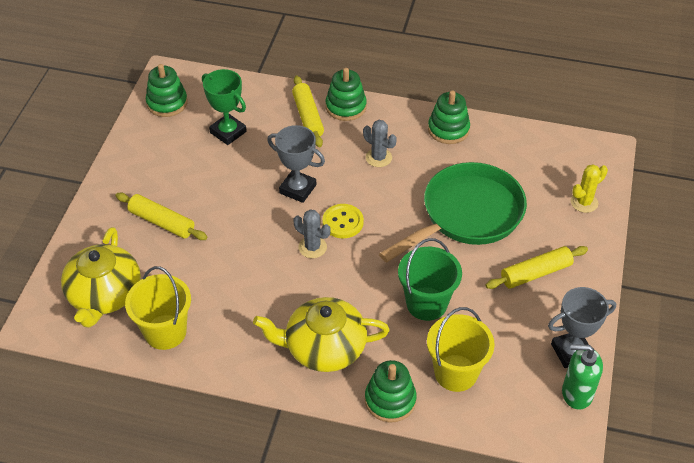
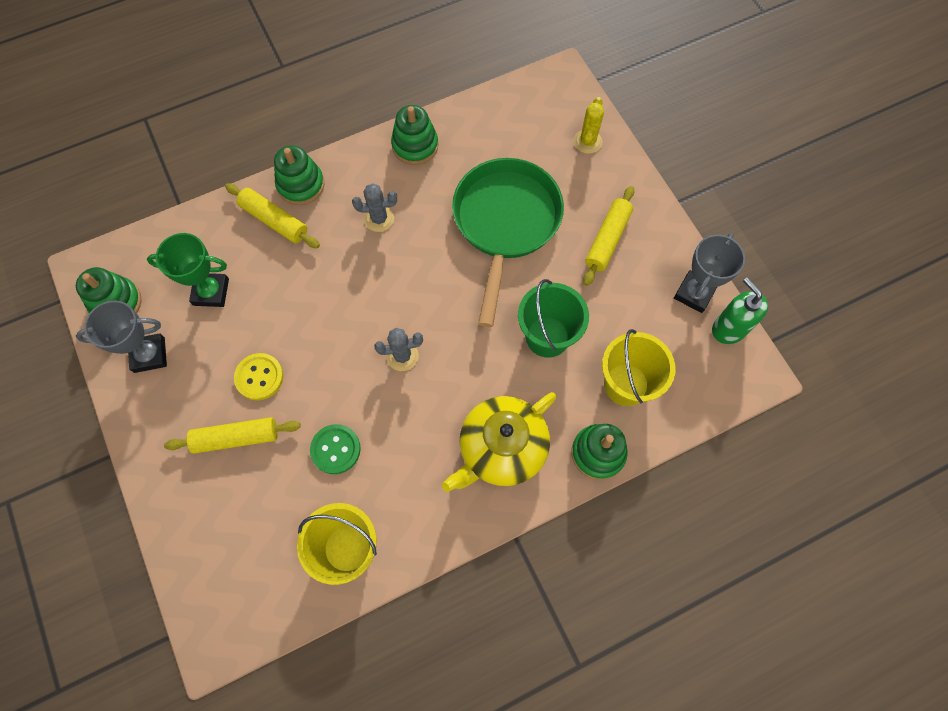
camera: 40 degrees left, 20 degrees up
yellow teapot [61,227,141,328] -> none
grey trophy [267,125,325,203] -> grey trophy moved to [76,300,167,373]
yellow button [322,204,364,238] -> yellow button moved to [234,353,284,400]
green soap dispenser [562,344,603,410] -> green soap dispenser turned 90 degrees clockwise [712,278,768,344]
none -> green button [310,424,361,474]

